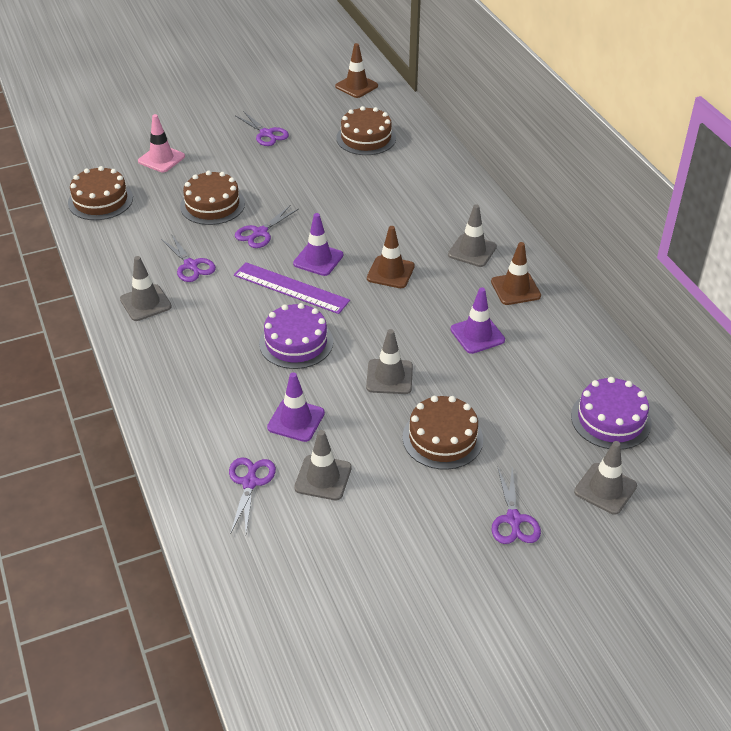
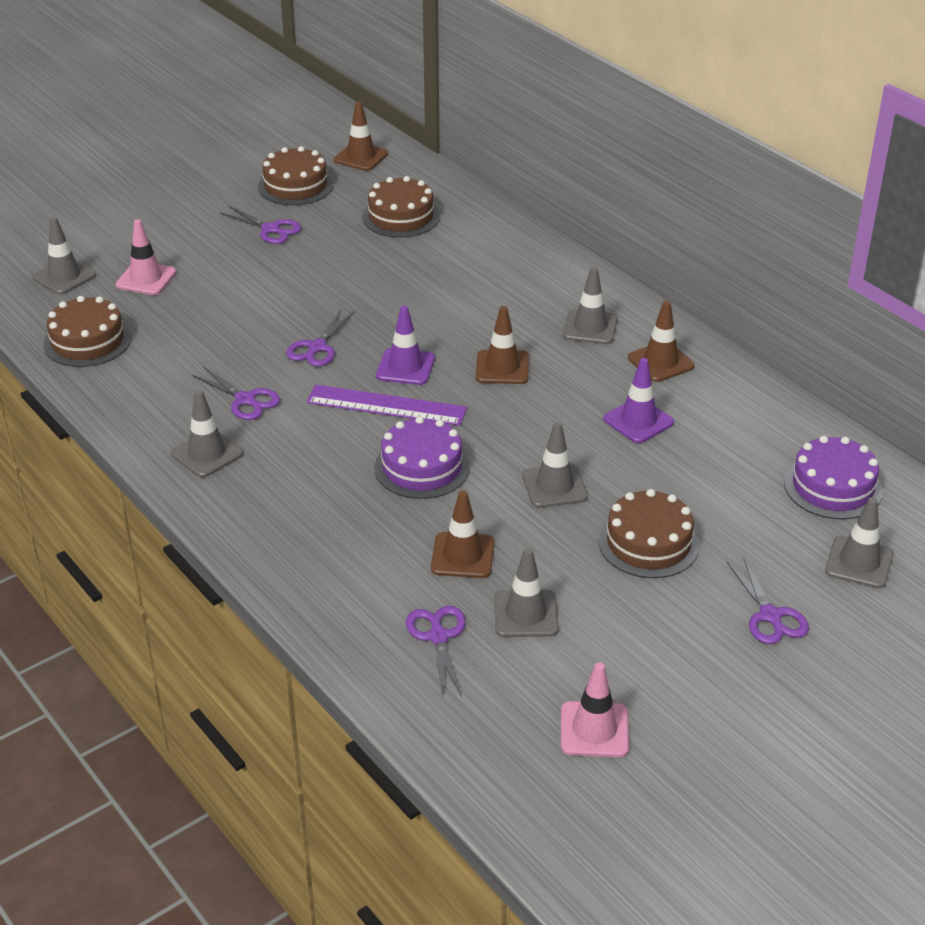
camera: 15 degrees left, 5 degrees down
brown cake [180,170,245,225] -> brown cake moved to [258,146,333,205]
purple traffic cone [267,372,325,442] -> brown traffic cone [431,490,495,578]
none -> grey traffic cone [32,217,96,294]
none -> pink traffic cone [561,662,629,757]

